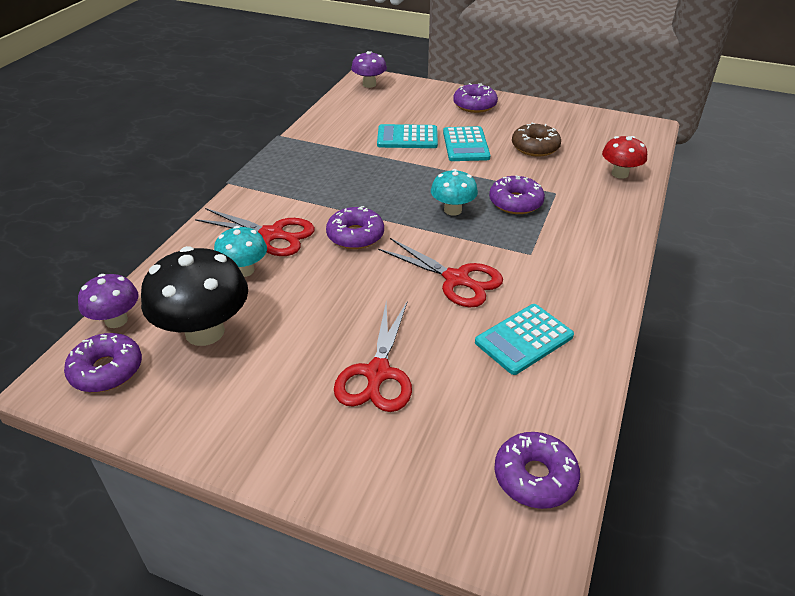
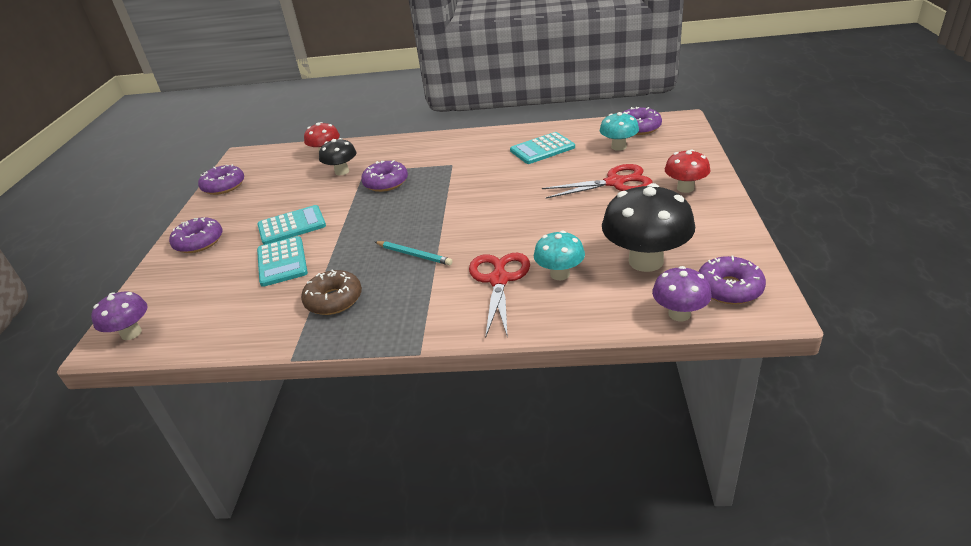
camera: 105 degrees left, 5 degrees down
purple donut [326,206,384,249] -> purple donut moved to [198,164,244,195]
red scissors [378,238,503,307] -> none
turquoise mushroom [431,169,478,216] -> turquoise mushroom moved to [600,112,639,151]
turquoise calculator [475,304,574,375] -> turquoise calculator turned 120 degrees clockwise [510,132,575,164]
brown donut [512,123,561,156] -> brown donut moved to [301,270,362,315]
none -> black mushroom [319,138,356,175]
none -> turquoise pencil [375,241,453,266]
none -> red mushroom [665,149,711,193]

